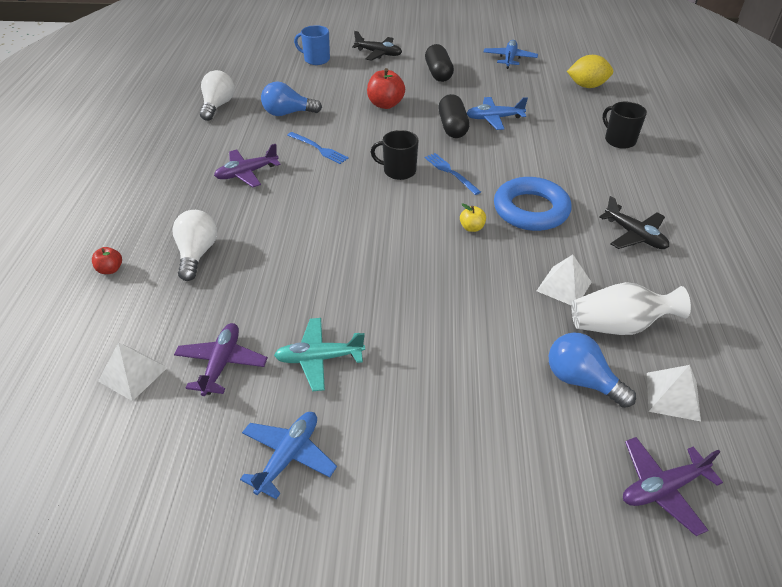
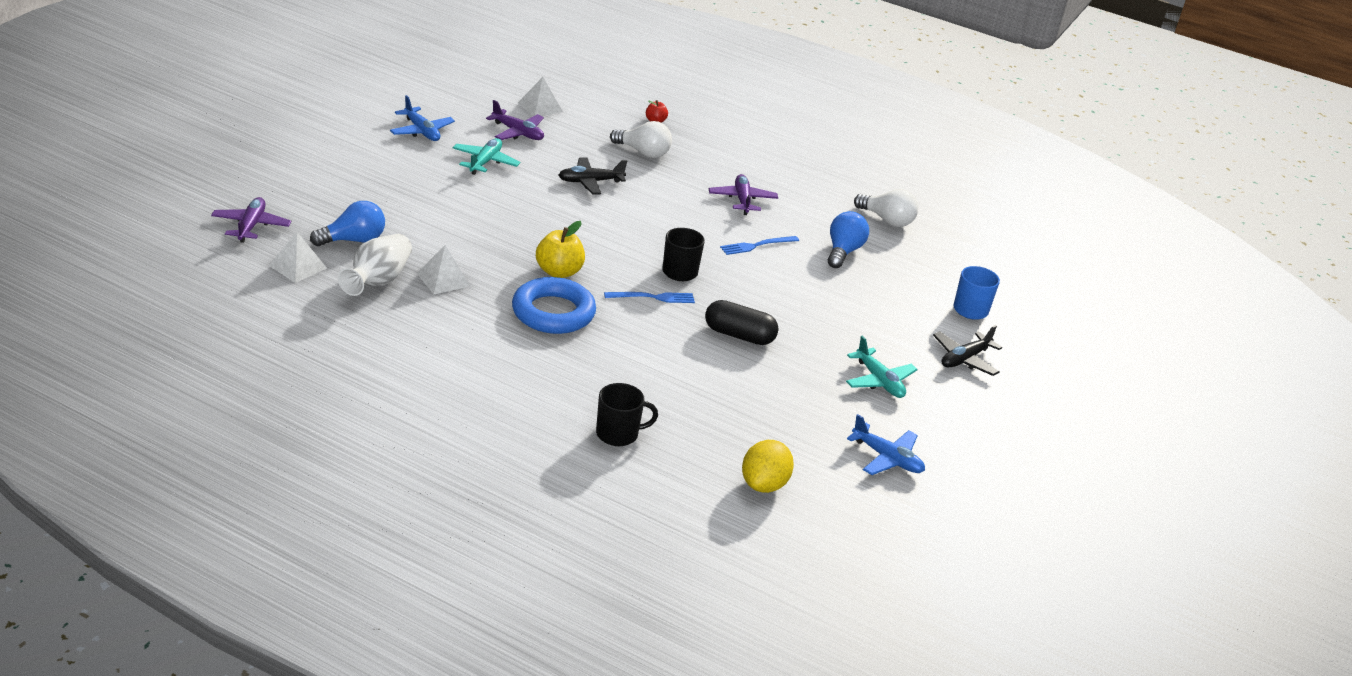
camera: 110 degrees right, 10 degrees down
red apple [367,68,405,109] -> none
black capsule [425,44,454,82] -> turquoise plane [846,335,918,398]
yellow apple [460,204,486,232] -> yellow apple [536,221,585,278], size x1.83
blue plane [467,97,528,130] -> none
black plane [599,196,669,249] -> black plane moved to [559,157,627,194]

